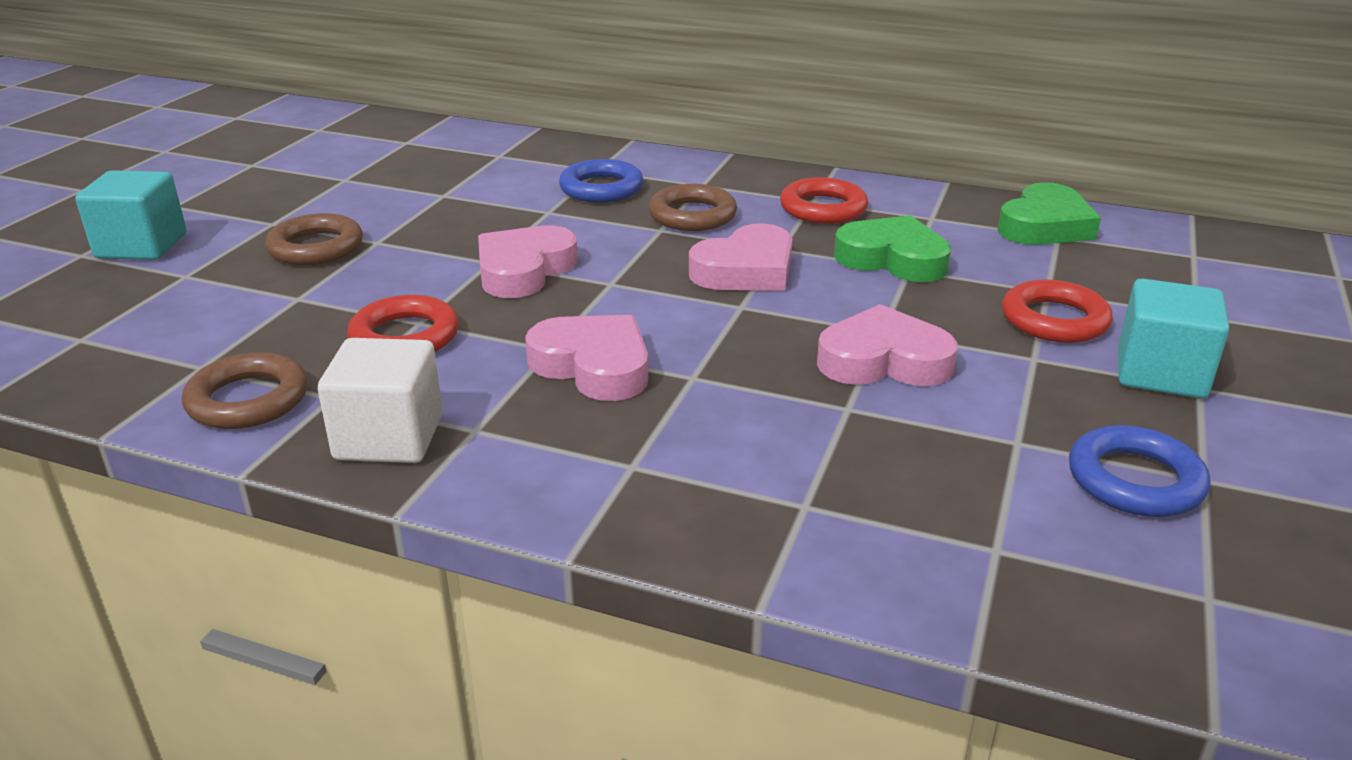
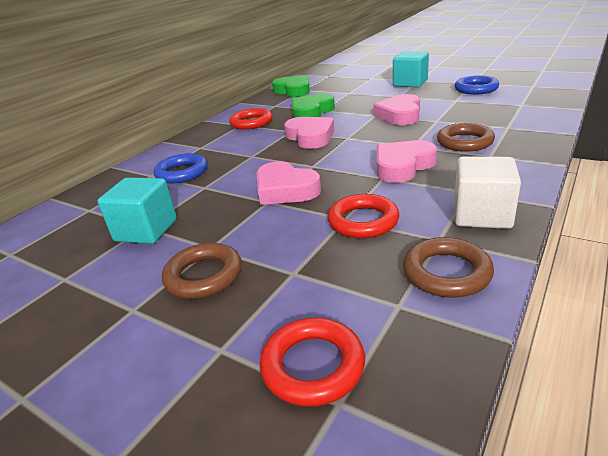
camera: 75 degrees left, 0 degrees up
turquoise cube [75,170,186,260] -> turquoise cube moved to [98,177,177,244]
brown ring [649,184,737,231] -> brown ring moved to [437,123,495,152]
red ring [1002,279,1113,343] -> red ring moved to [260,318,365,407]

